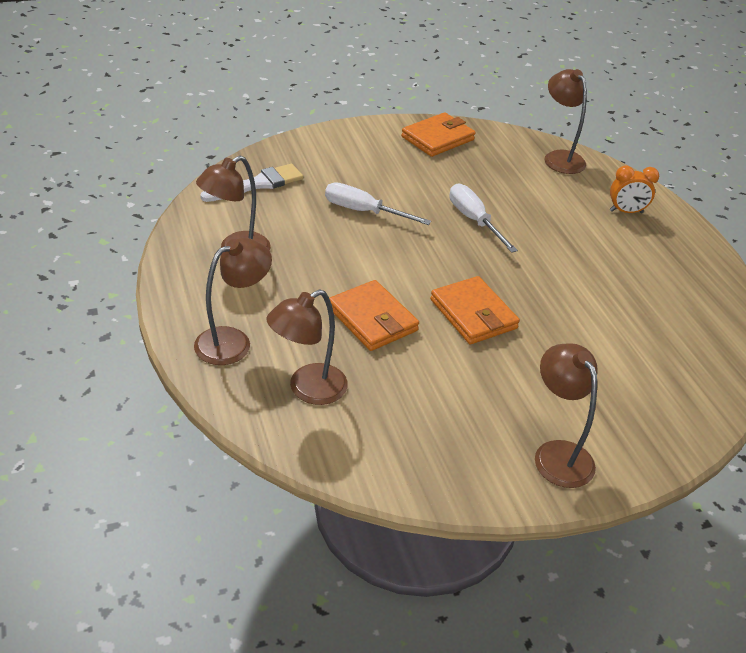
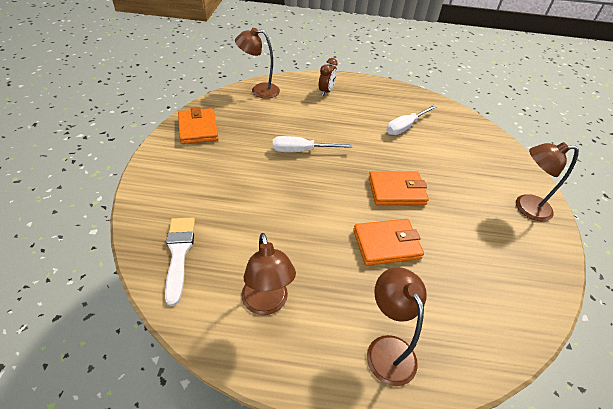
camera: 65 degrees left, 5 degrees up
brown lamp [266,289,348,405] -> none
white screwdriver [325,183,431,225] -> white screwdriver moved to [386,105,436,135]
orange clock [610,165,659,213] -> brown clock [319,58,338,96]

